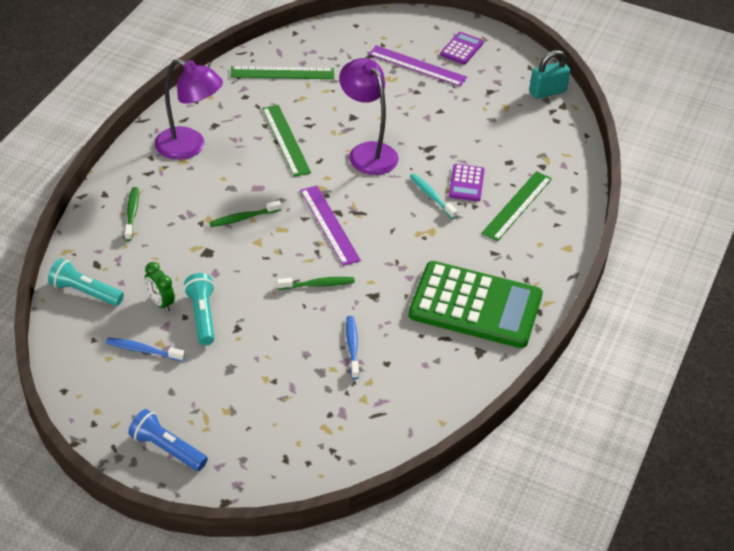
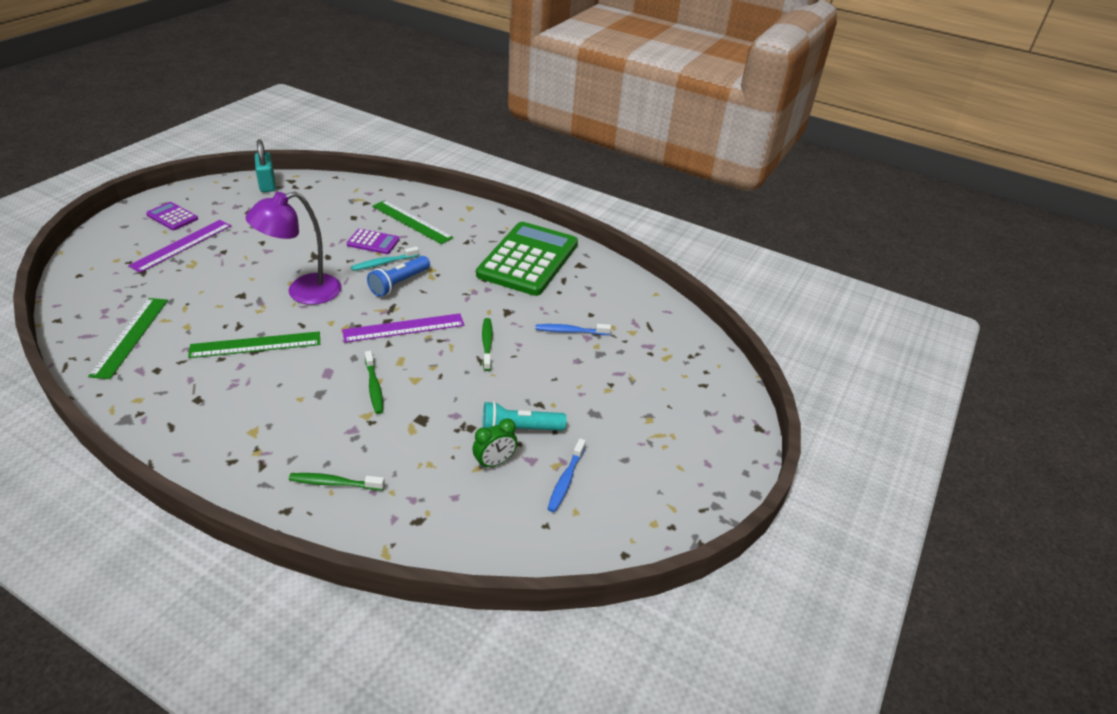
camera: 85 degrees left, 5 degrees down
turquoise flashlight [48,258,124,306] -> none
blue flashlight [128,409,208,471] -> blue flashlight moved to [367,256,430,297]
purple lamp [155,59,223,160] -> none

